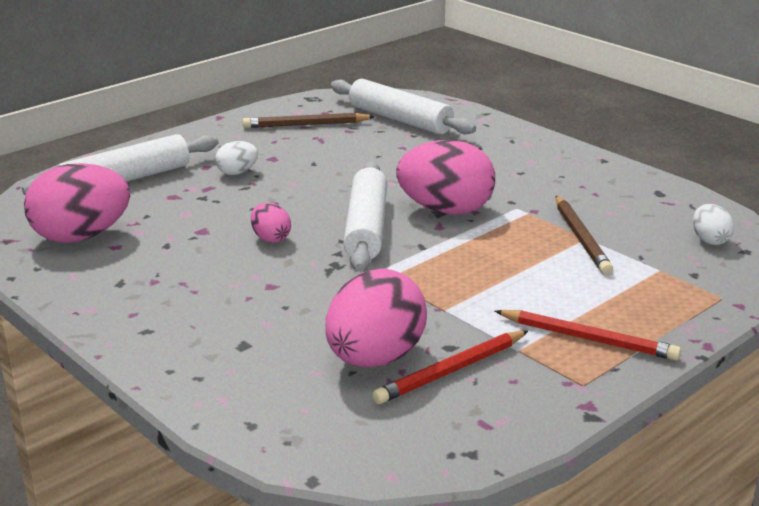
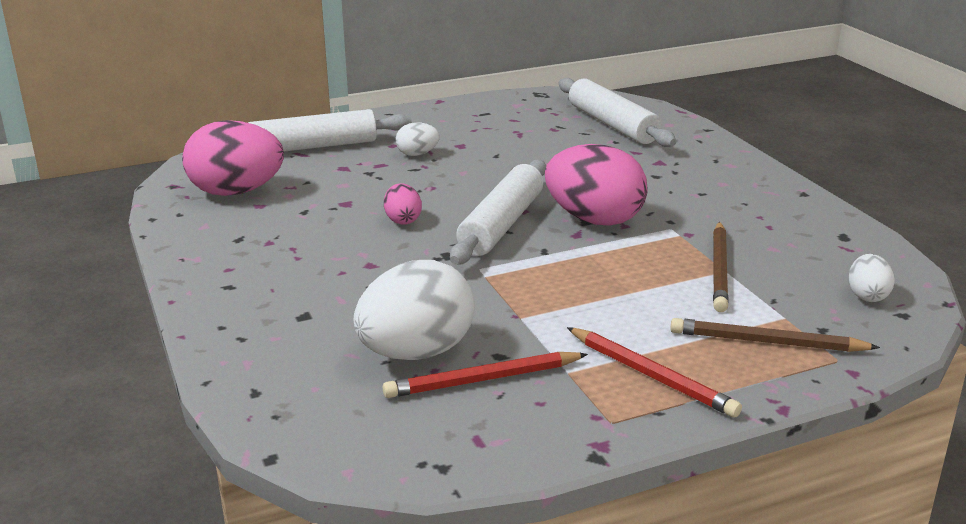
camera: 20 degrees right, 0 degrees up
brown pencil [243,113,375,128] -> brown pencil moved to [670,318,880,352]
pink egg [325,268,427,367] -> white egg [354,260,475,360]

